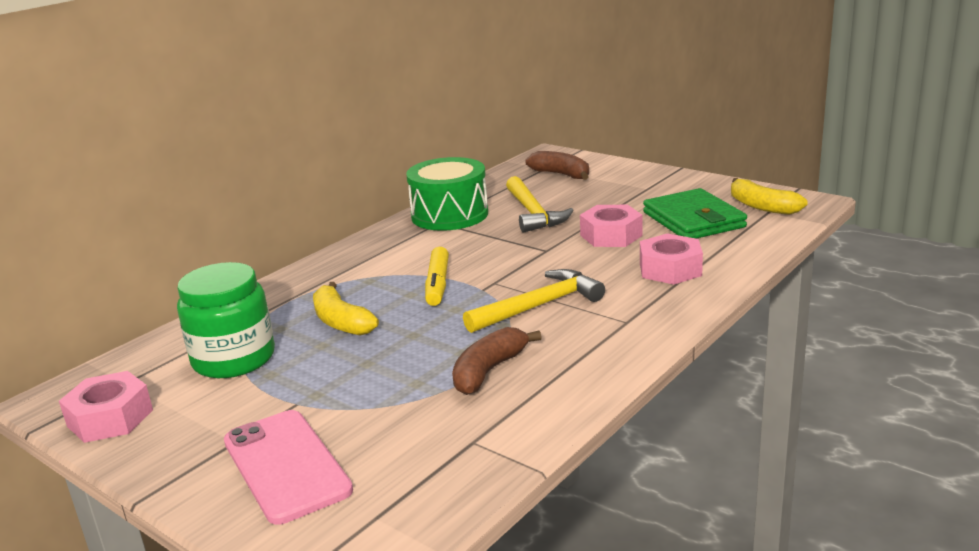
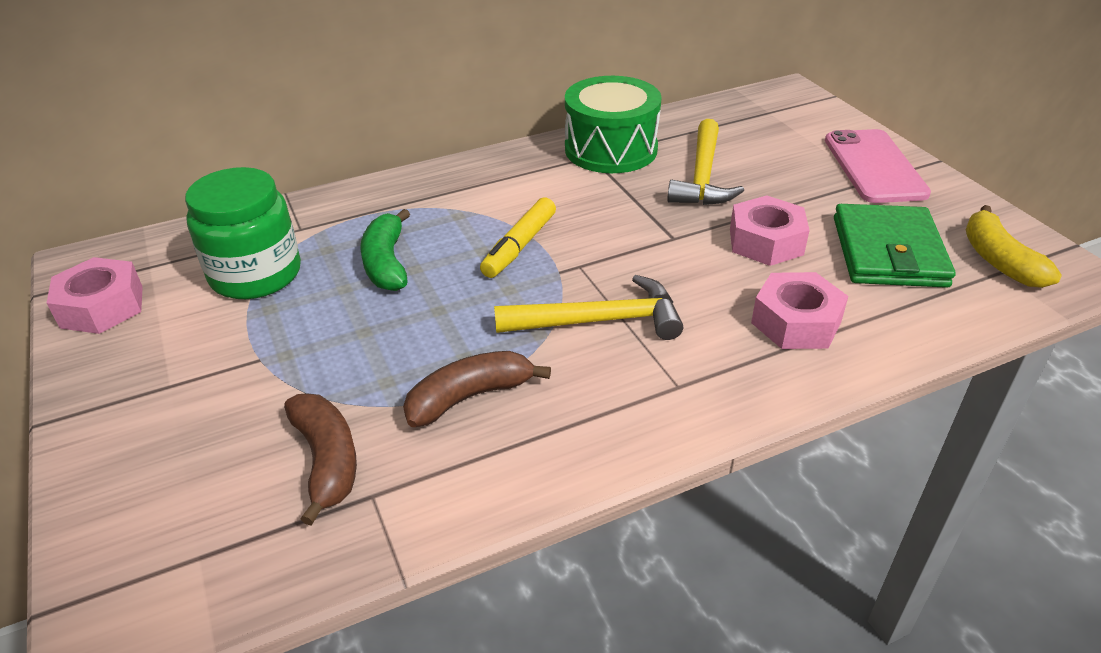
camera: 25 degrees right, 15 degrees up
pink phone [224,410,353,525] -> pink phone moved to [825,129,931,203]
yellow banana [313,282,379,336] -> green banana [360,209,410,291]
brown banana [525,151,589,180] -> brown banana moved to [284,393,357,526]

